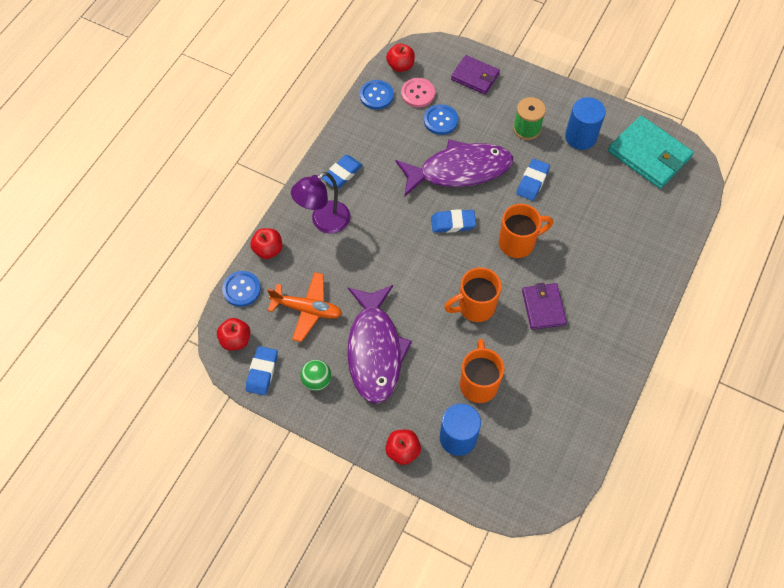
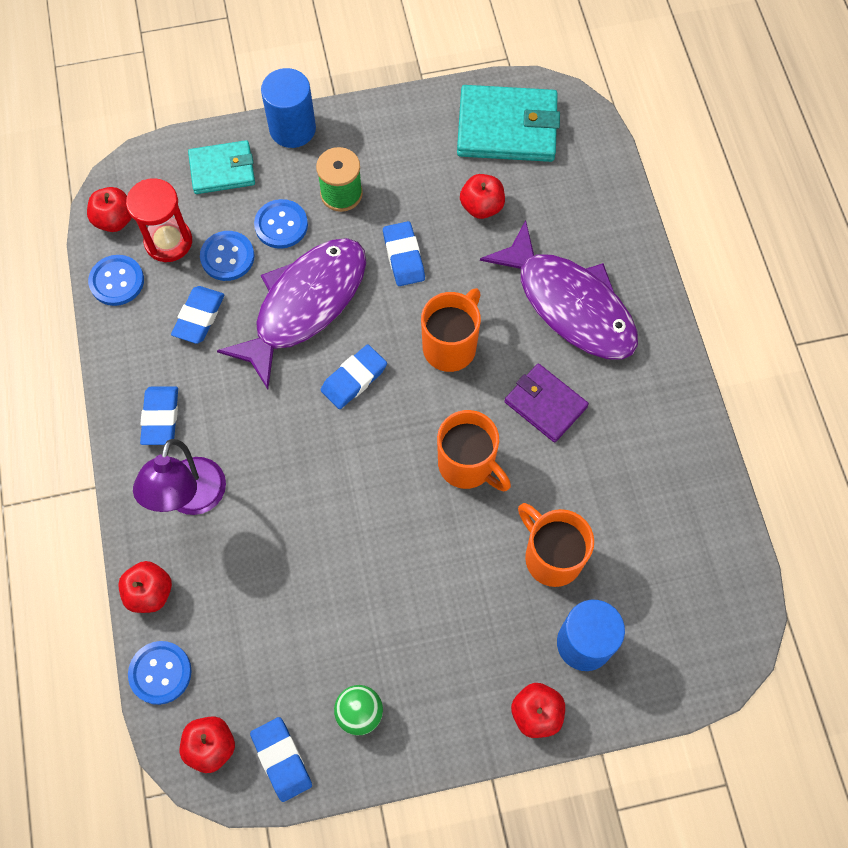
camera: 40 degrees left, 5 degrees up
orange plane [267,272,342,342] -> none
purple fish [347,285,412,404] -> purple fish moved to [480,220,638,360]
pink button [401,78,435,108] -> red hourglass [126,178,192,262]
orange mug [444,267,502,322] -> orange mug turned 75 degrees counterclockwise [437,410,511,491]
purple wallet [451,55,500,95] -> turquoise wallet [188,140,255,194]
blue cylinder [565,97,606,150] -> blue cylinder moved to [261,68,316,148]
none -> blue eraser [171,286,224,344]
none -> blue button [254,199,308,249]
none -> red apple [460,174,505,219]

